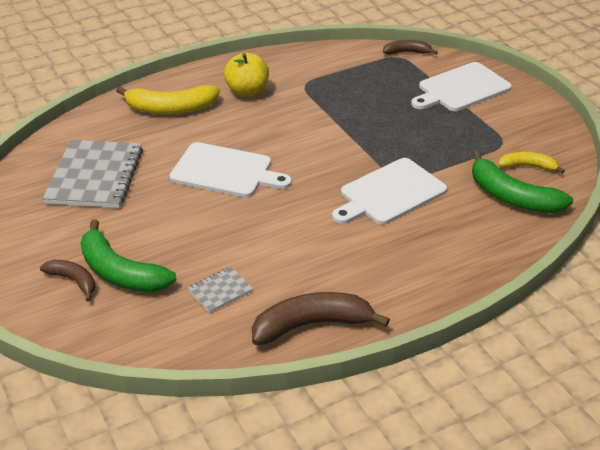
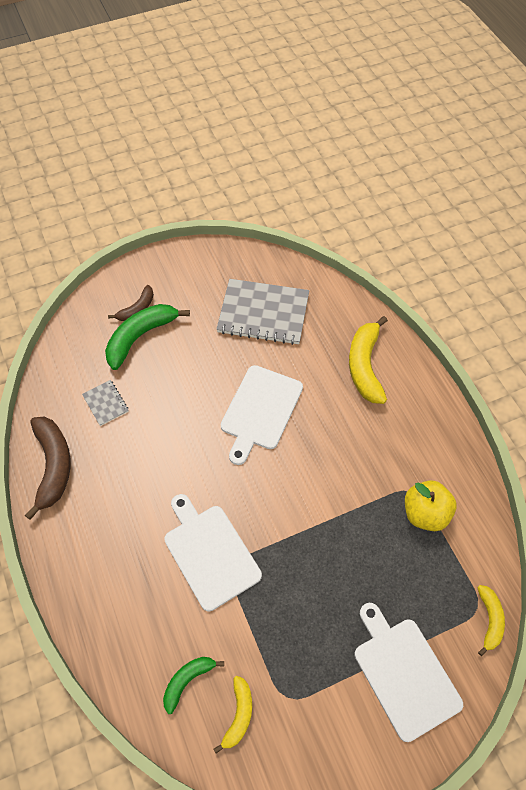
camera: 95 degrees right, 20 degrees up
yellow apple [224,52,269,97] -> yellow apple moved to [405,480,457,531]
brown banana [383,40,438,55] -> yellow banana [477,585,505,656]
green banana [472,150,573,213] -> green banana [163,657,224,714], size x0.57

